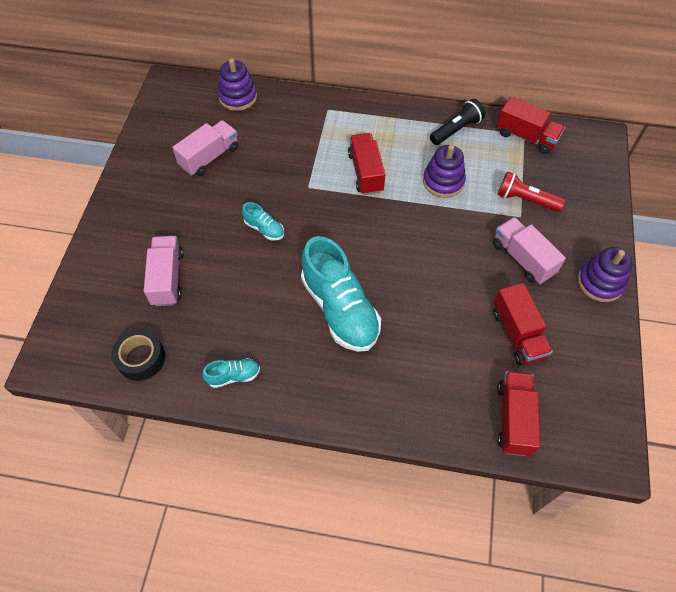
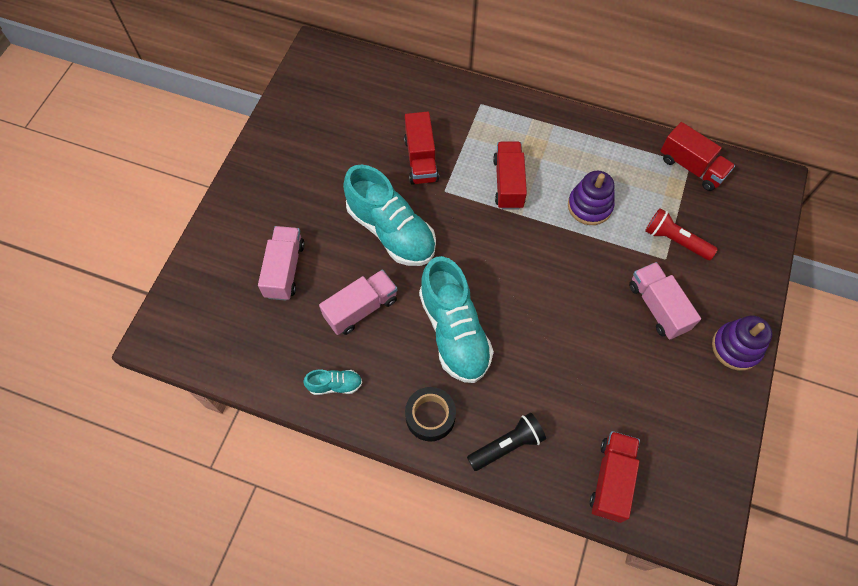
camera: 10 degrees right, 5 degrees up
black tape [111,329,165,381] -> black tape moved to [405,387,456,442]
pink truck [172,120,239,176] -> pink truck moved to [319,270,398,335]
purple stacking toy [218,58,257,111] -> none
turquoise shoe [242,202,284,241] -> turquoise shoe [343,164,436,266], size x2.24
black flashlight [430,99,485,145] -> black flashlight moved to [467,412,546,471]
red truck [493,283,553,365] -> red truck moved to [404,112,439,185]

